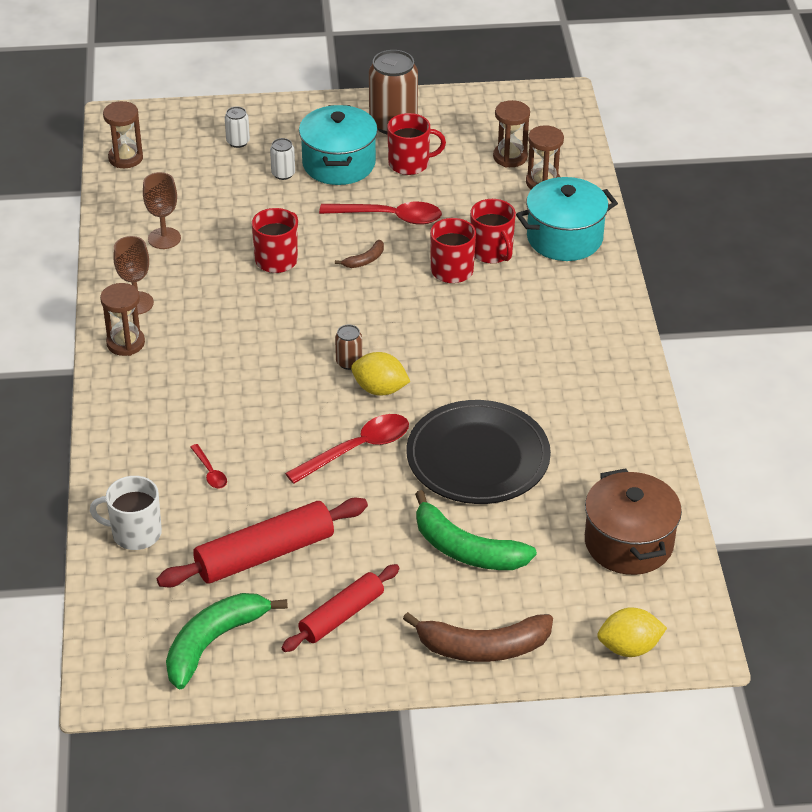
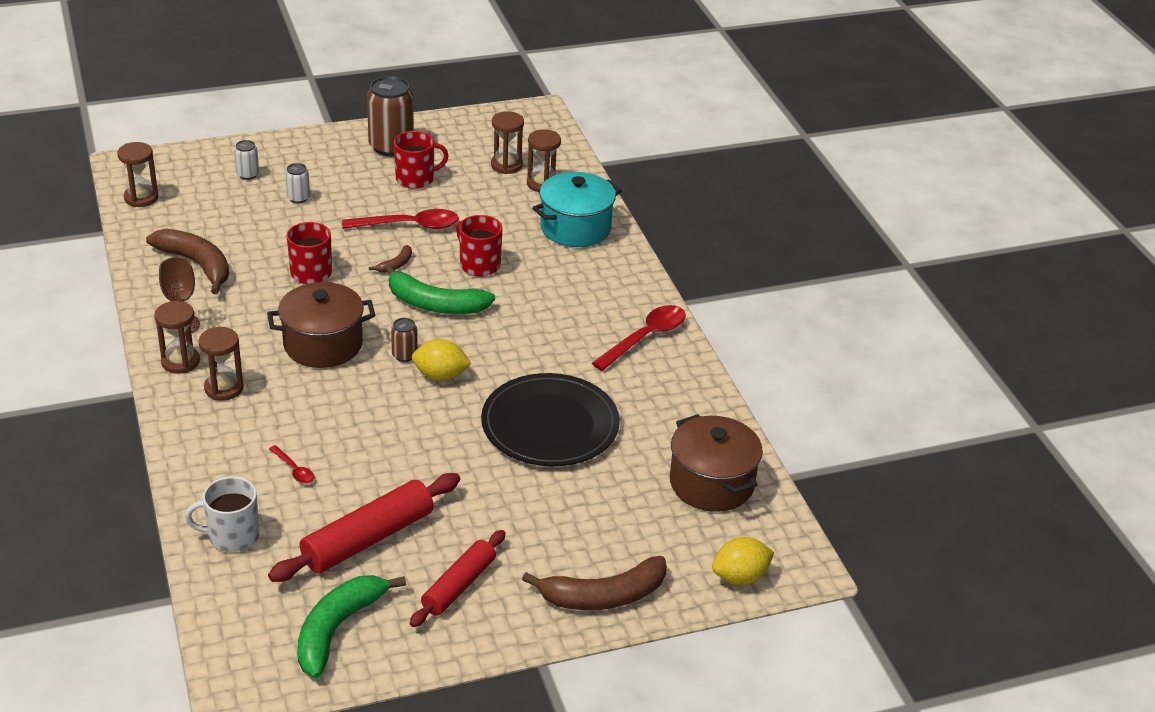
camera: 15 degrees left, 5 degrees down
brown goblet [143,172,181,249] -> brown banana [146,228,229,294]
red spoon [285,414,409,484] -> red spoon moved to [592,305,686,371]
turquoise pot [299,105,378,185] -> none
green banana [415,490,537,570] -> green banana moved to [385,264,495,314]
red mug [470,199,516,263] -> none
none -> brown hourglass [198,327,244,401]
none -> brown pot [267,282,375,368]

